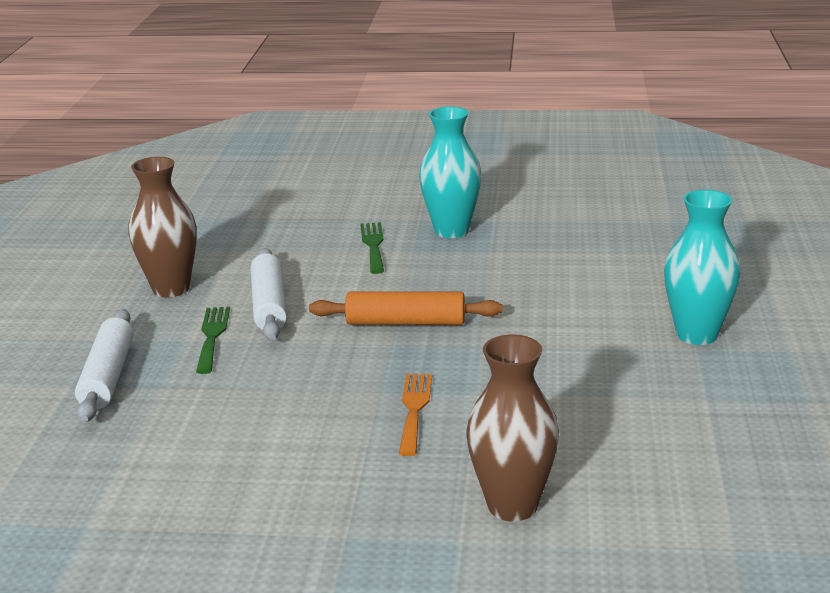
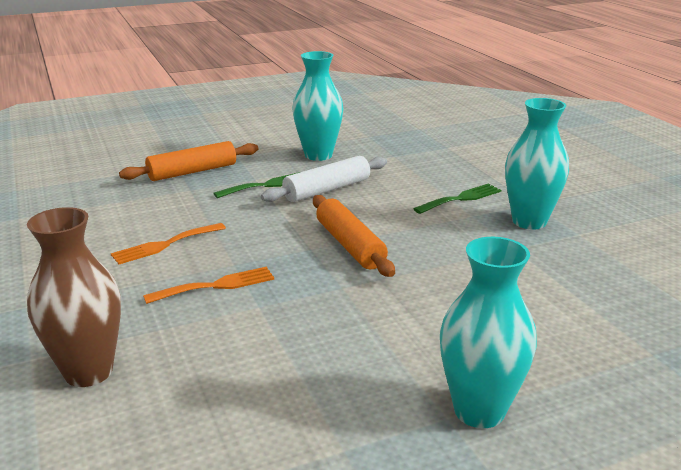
camera: 60 degrees right, 0 degrees up
white rolling pin [75,309,134,422] -> orange rolling pin [119,141,258,181]
brown vase [128,157,197,298] -> turquoise vase [292,51,344,161]
none -> orange fork [111,223,226,264]

